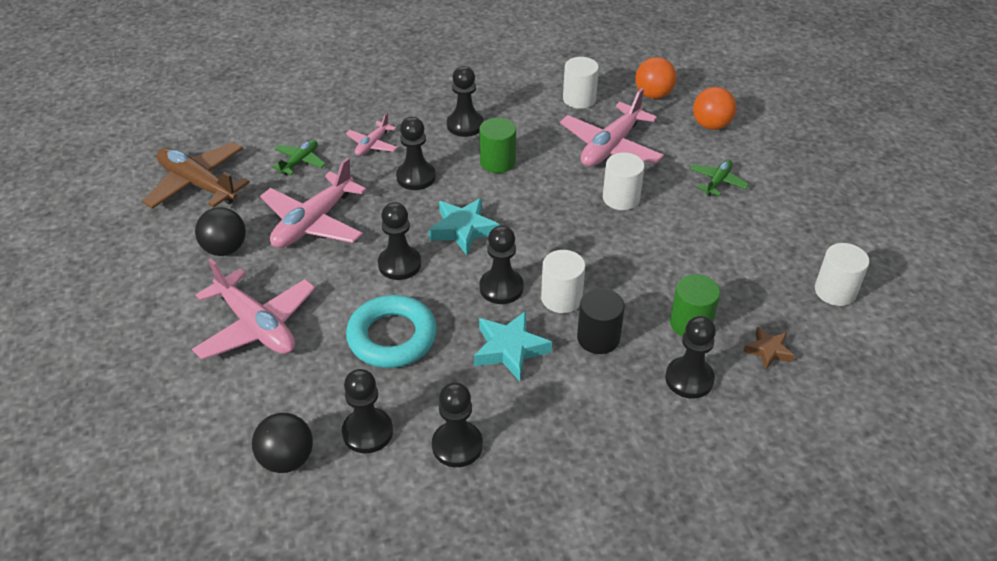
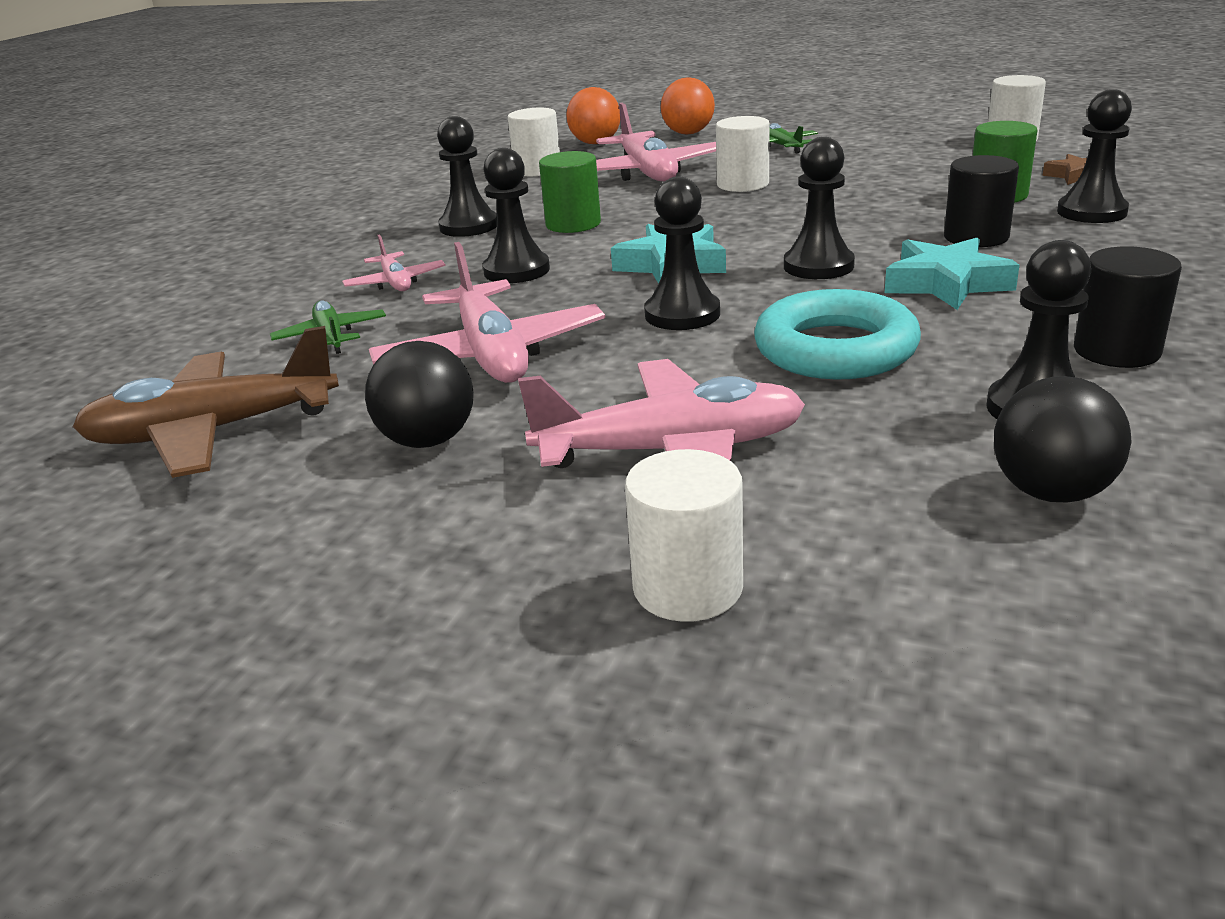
camera: 50 degrees left, 15 degrees down
black pawn [432,382,483,467] -> black cylinder [1074,246,1182,368]
white cylinder [541,250,585,313] -> white cylinder moved to [625,449,743,622]

